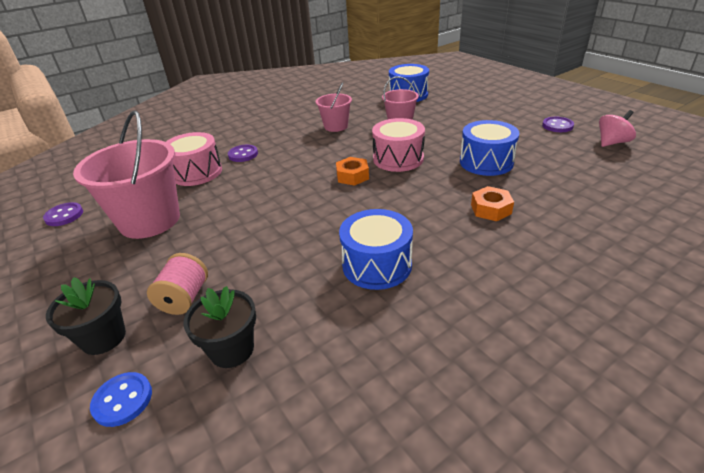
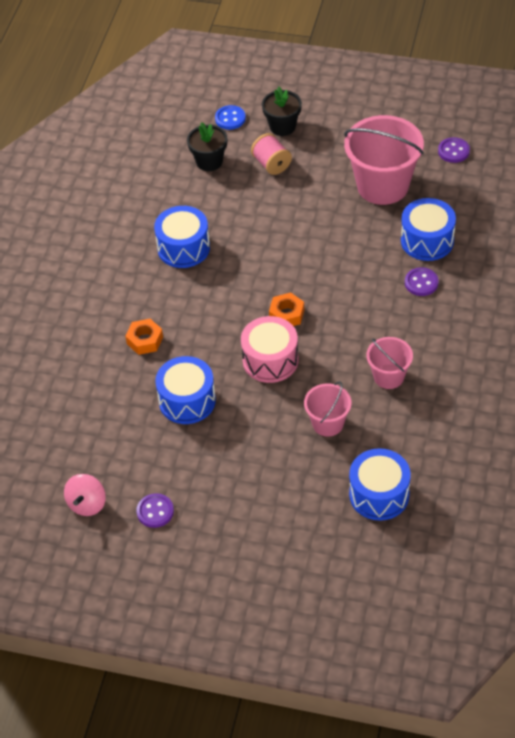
camera: 140 degrees right, 15 degrees up
pink drum [166,132,222,186] -> blue drum [401,198,456,261]

